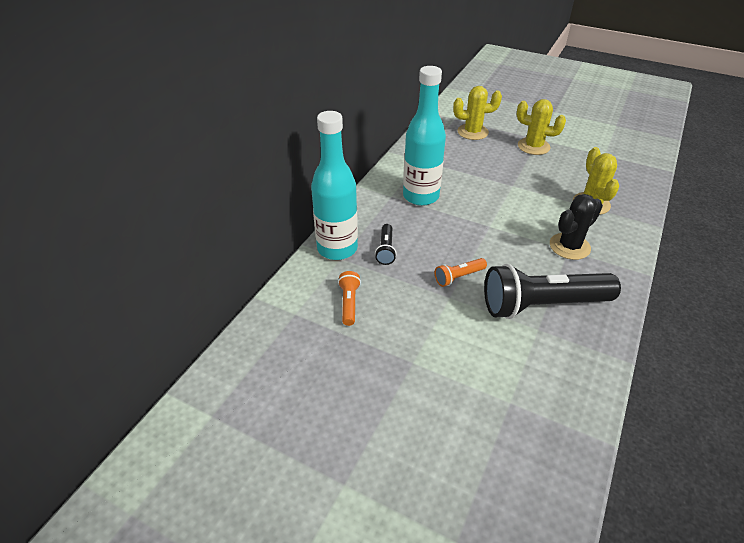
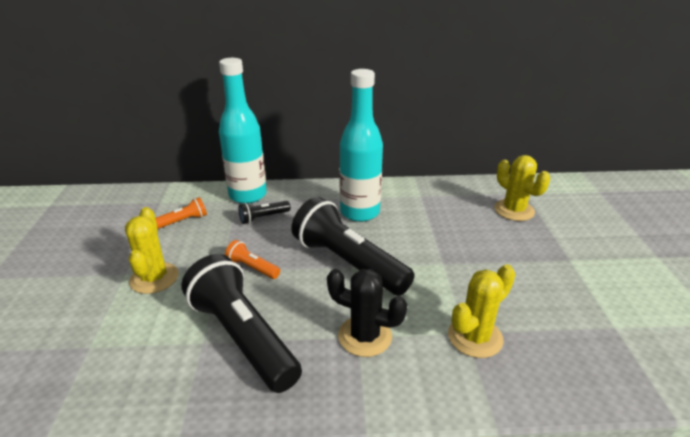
camera: 60 degrees right, 10 degrees down
yellow cactus [517,99,566,155] -> yellow cactus moved to [125,207,179,294]
none -> black flashlight [291,197,415,296]

